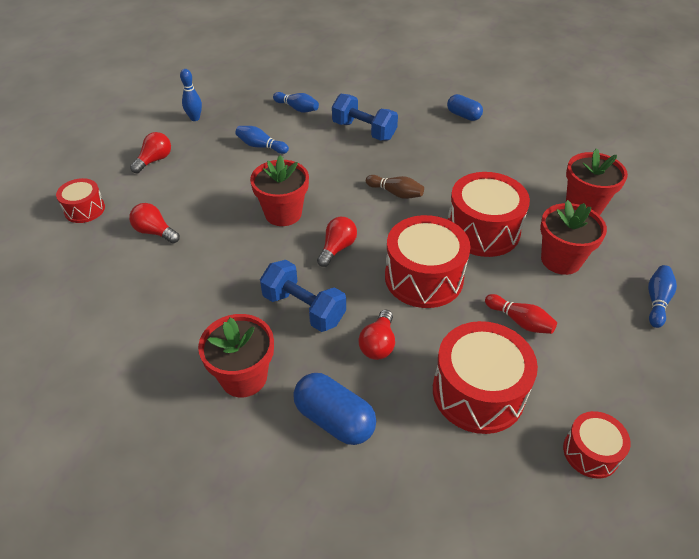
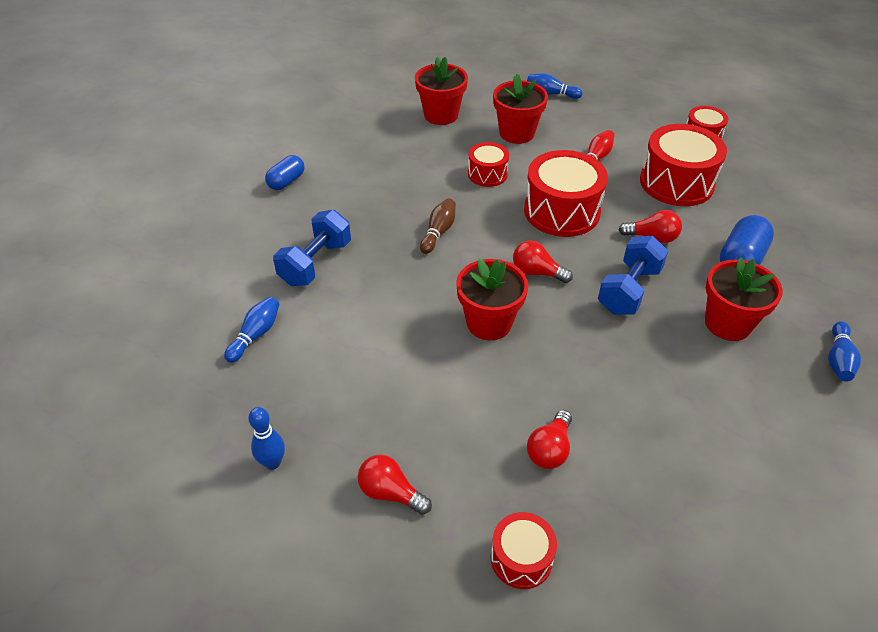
camera: 95 degrees left, 0 degrees up
blue bowling pin [235,126,289,154] -> blue bowling pin moved to [828,321,861,381]
red drum [448,172,530,257] -> red drum [468,142,509,187], size x0.55

